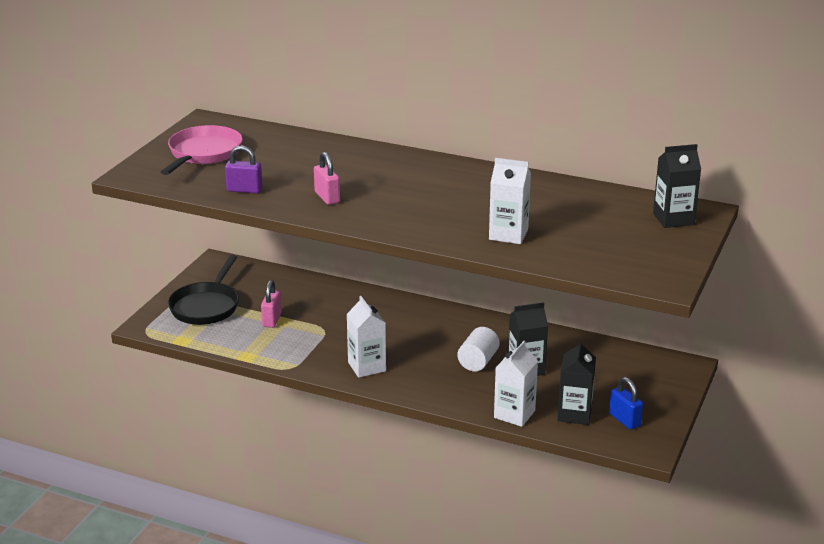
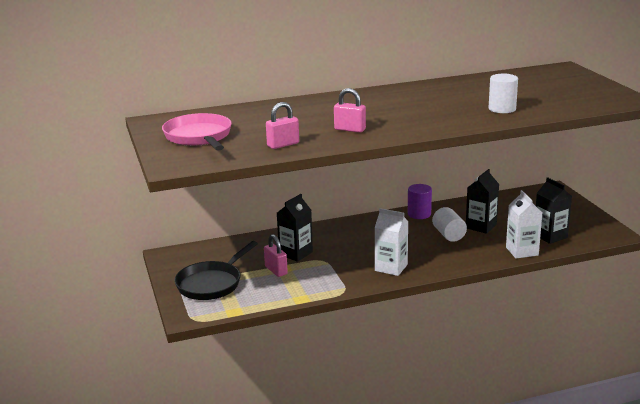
camera: 40 degrees left, 5 degrees down
black pan [168,255,239,325] -> black pan turned 60 degrees clockwise [174,241,258,300]
purple padlock [225,145,263,194] -> pink padlock [266,102,299,149]
white carton [489,158,531,244] -> white cylinder [488,74,518,113]
blue padlock [609,377,643,430] -> none
black carton [653,144,701,228] -> black carton moved to [277,194,313,262]
none -> purple cylinder [408,184,432,219]

